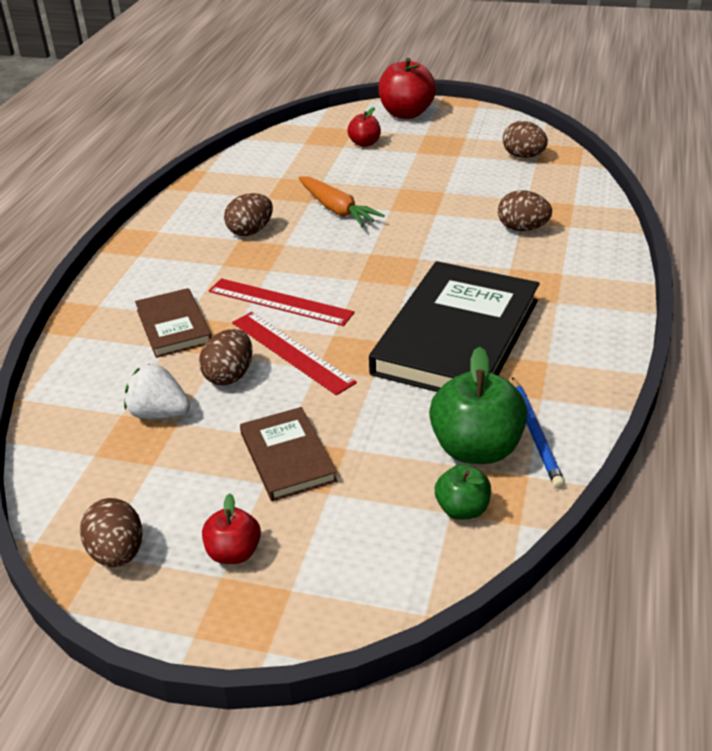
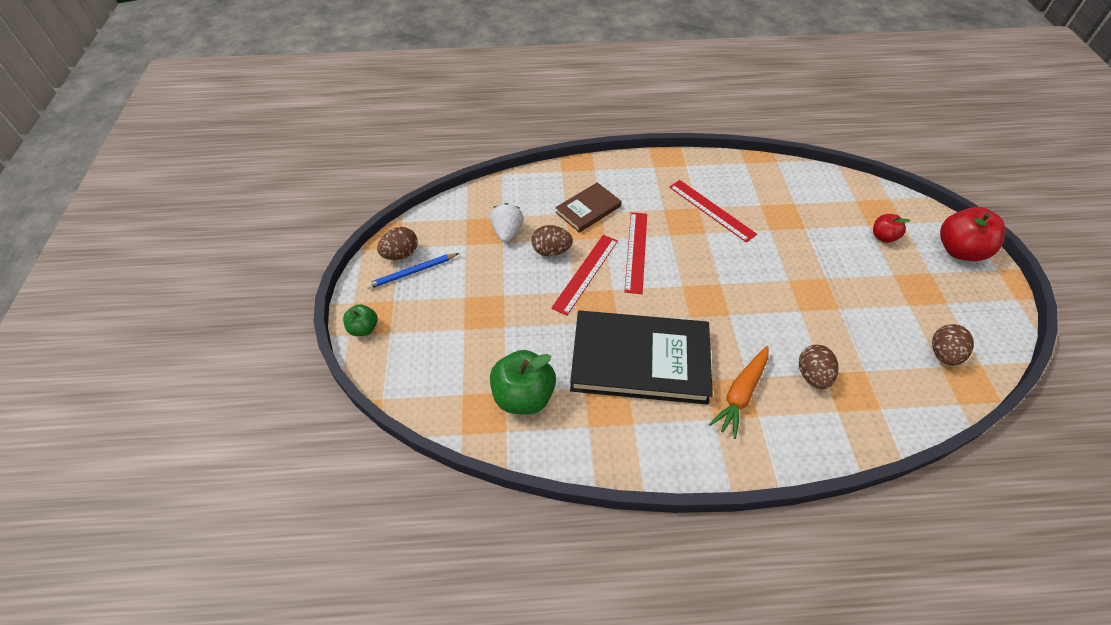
camera: 70 degrees right, 15 degrees up
red apple [202,493,261,564] -> none
brown egg [224,193,273,236] -> red ruler [669,180,757,243]
brown book [240,407,337,502] -> none
orange carrot [299,176,385,227] -> orange carrot moved to [709,346,769,439]
green apple [435,464,491,520] -> green apple moved to [343,304,378,336]
blue pencil [512,377,565,489] -> blue pencil moved to [366,253,459,289]

